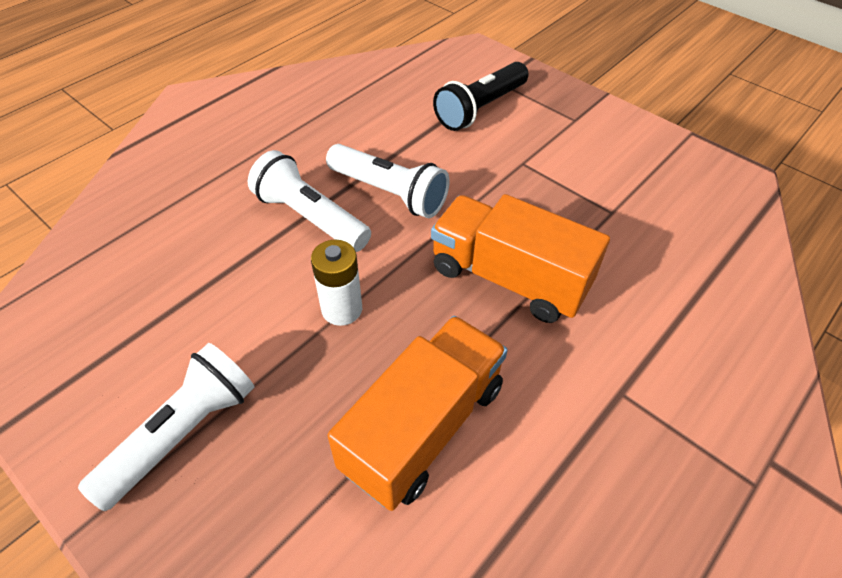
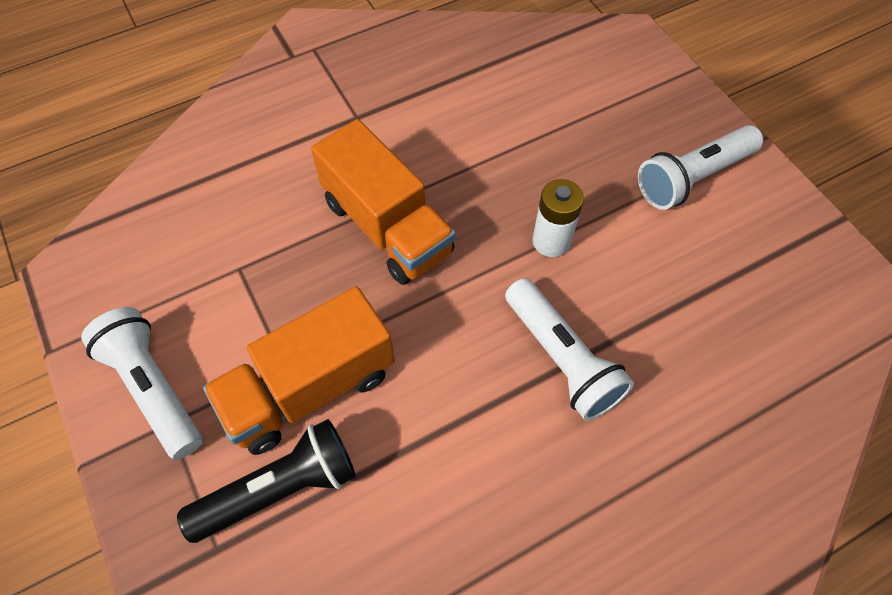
camera: 160 degrees left, 10 degrees up
white flashlight [326,144,450,218] -> white flashlight moved to [81,307,202,460]
orange truck [327,316,508,511] -> orange truck moved to [203,286,395,455]

